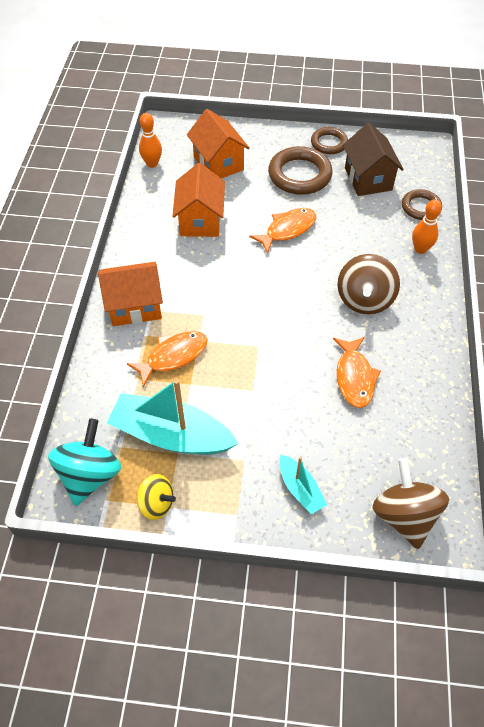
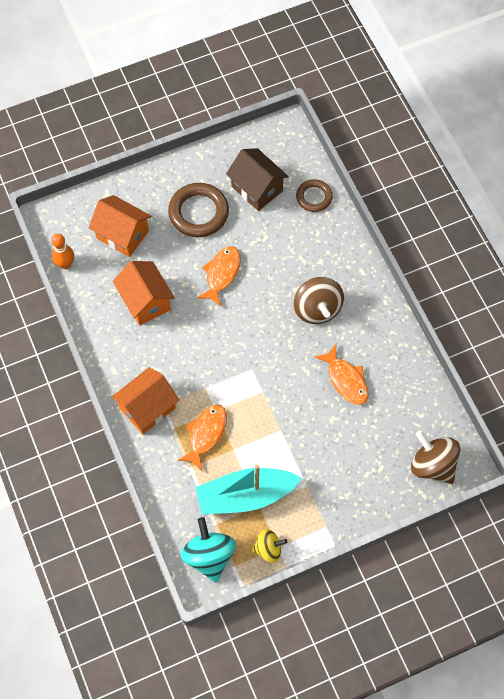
camera: 30 degrees left, 10 degrees up
turquoise boat [279,455,327,514] -> none
brown ring [311,127,348,154] -> none
orange bowling pin [412,199,442,254] -> none

